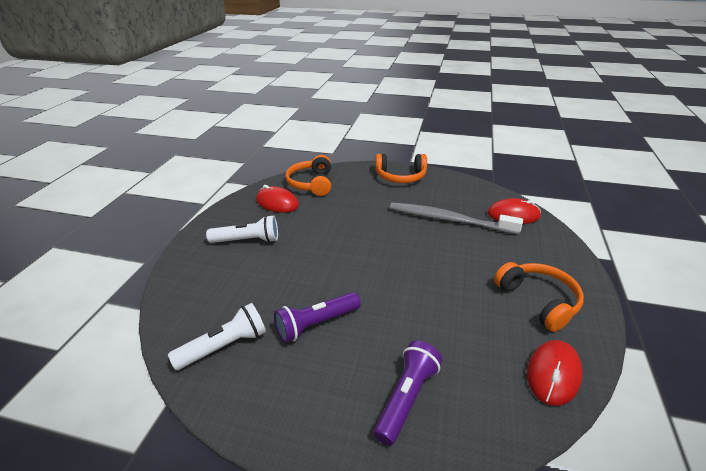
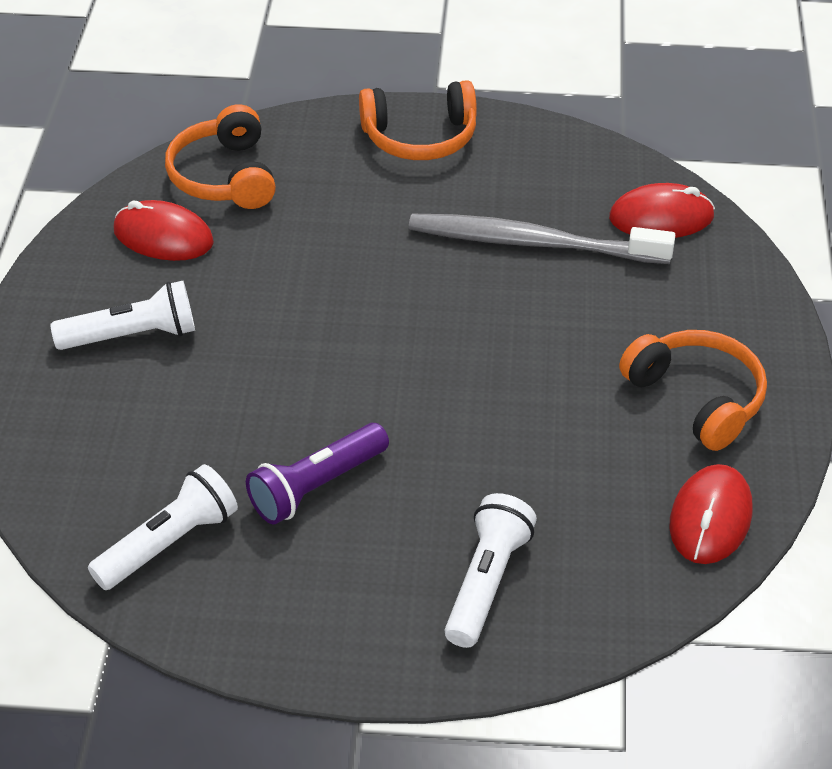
camera: 10 degrees left, 10 degrees up
purple flashlight [374,341,442,446] -> white flashlight [445,493,537,648]

